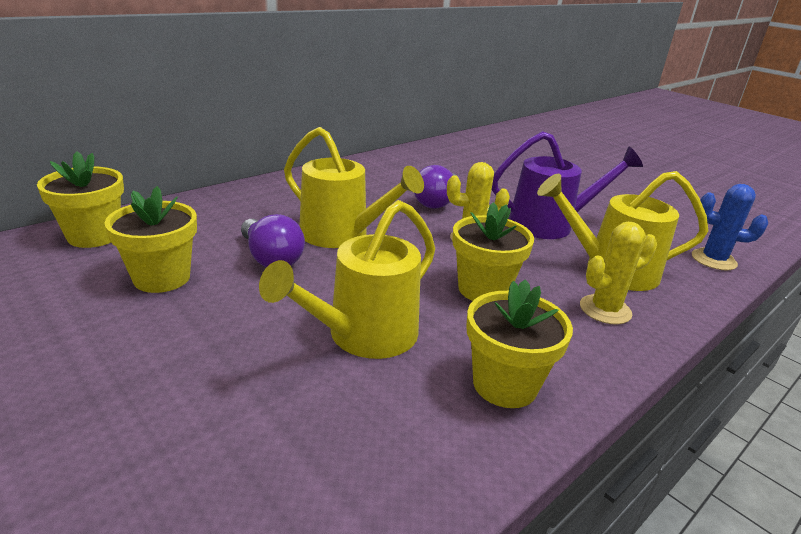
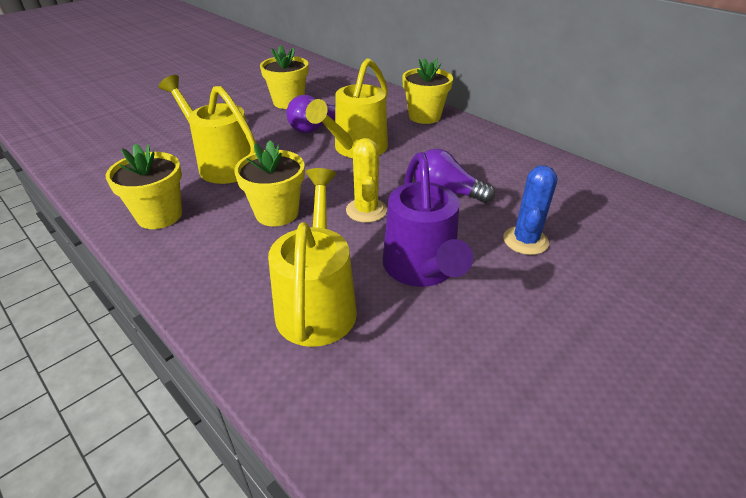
camera: 90 degrees right, 10 degrees up
yellow flower pot [37,151,124,248] -> yellow flower pot moved to [402,58,453,124]
yellow cactus [580,222,657,325] -> none
blue cactus [692,184,768,271] -> blue cactus moved to [503,165,557,255]

